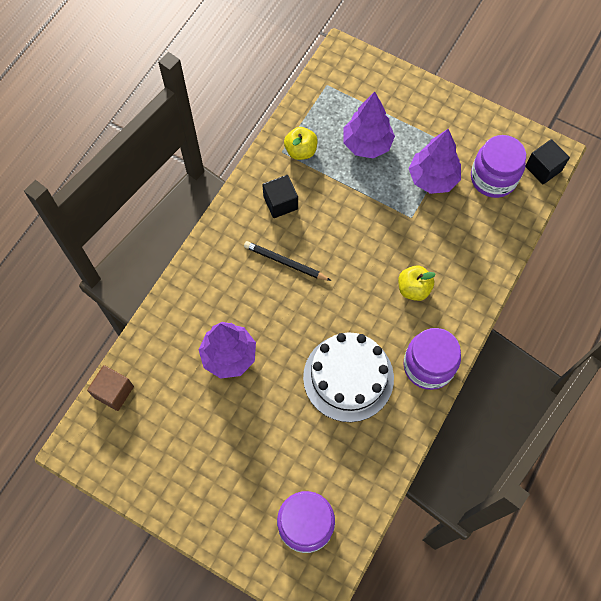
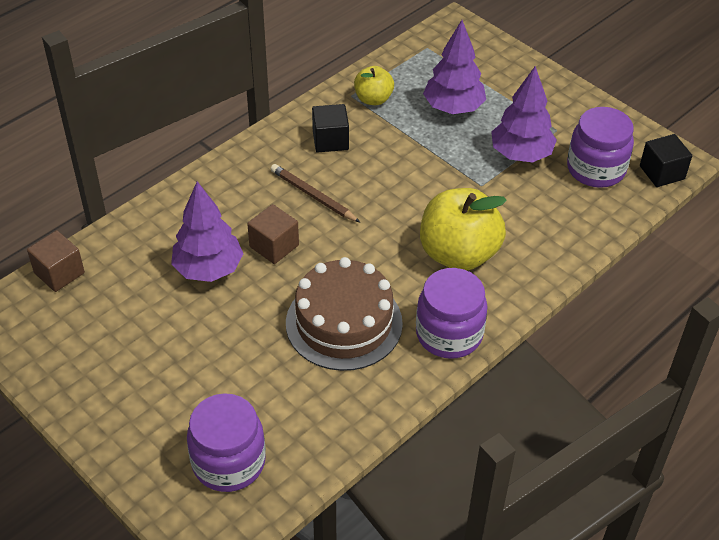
camera: 15 degrees right, 20 degrees down
black pencil [244,241,331,281] -> brown pencil [271,164,361,223]
white cake [303,332,394,422] -> brown cake [286,257,403,371]
yellow apple [398,265,436,301] -> yellow apple [420,188,507,270], size x1.85
none -> brown cube [247,204,299,264]

